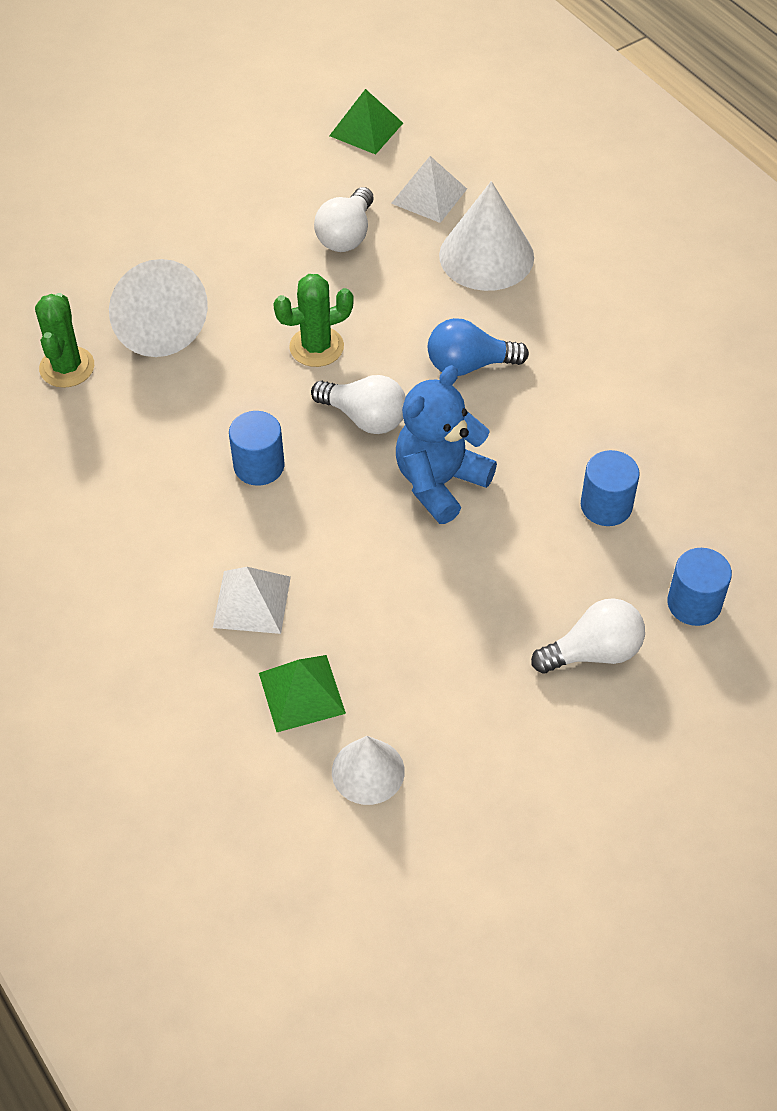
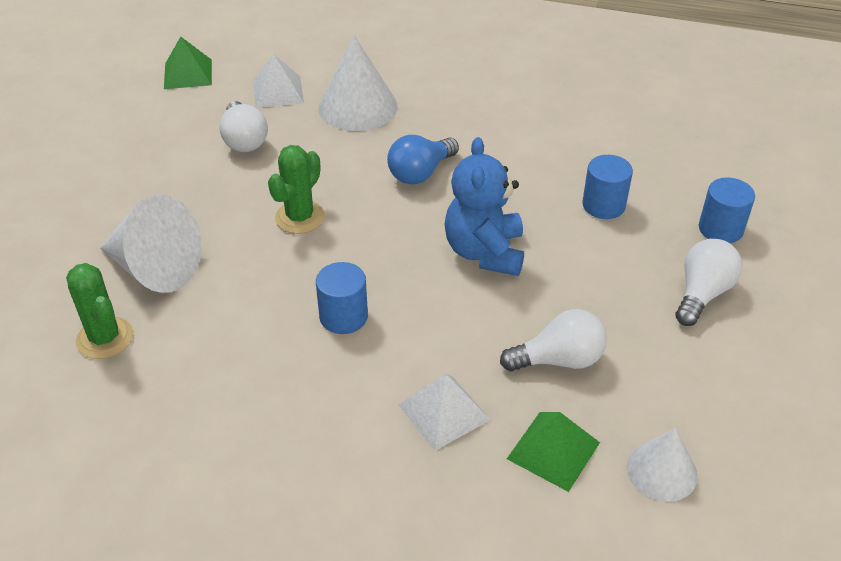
camera: 40 degrees left, 10 degrees down
white light bulb [311,375,406,434] -> white light bulb moved to [500,309,607,371]

